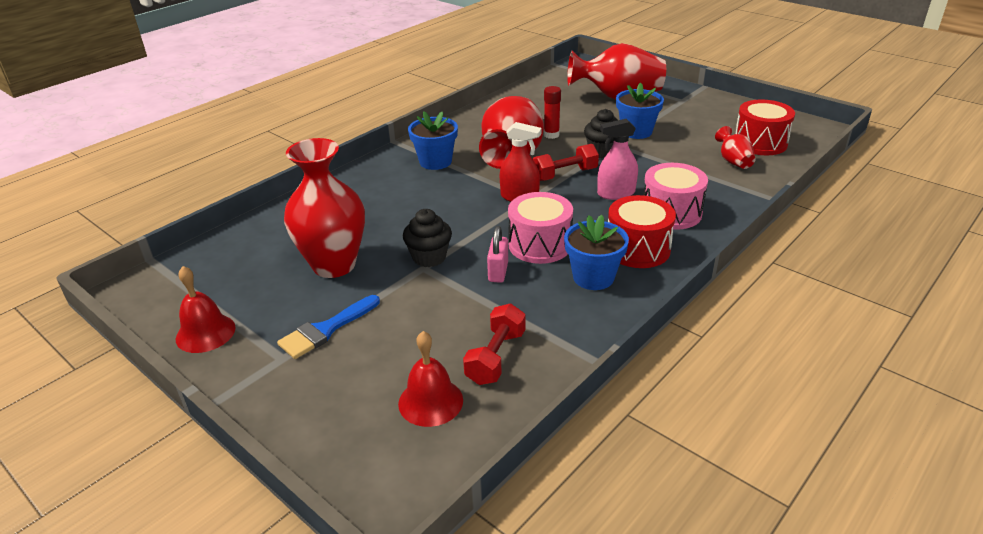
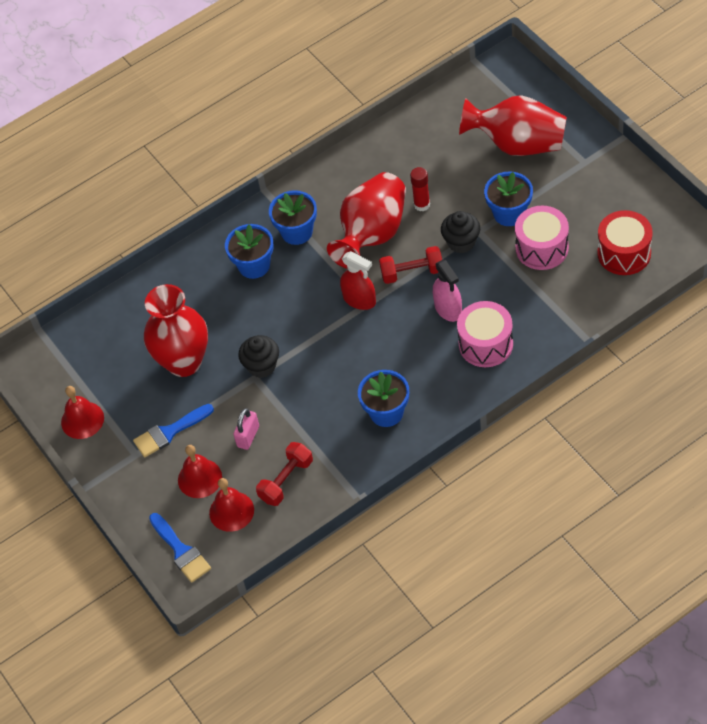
camera: 20 degrees right, 20 degrees up
pink padlock [487,226,508,283] -> pink padlock moved to [233,408,259,450]
pink drum [508,192,573,264] -> pink drum moved to [515,206,569,270]
pink spray bottle [597,119,638,200] -> pink spray bottle turned 120 degrees counterclockwise [433,260,462,322]
red drum [608,195,676,268] -> none
red vase [715,126,756,169] -> none
none -> blue brush [149,513,211,583]
none -> red bell [178,445,222,498]
none -> blue flower pot [225,224,274,279]

